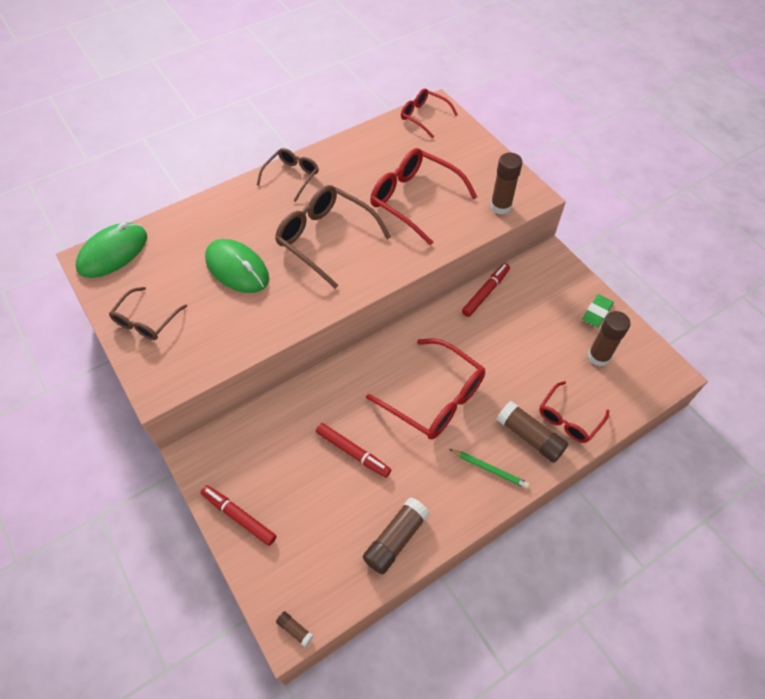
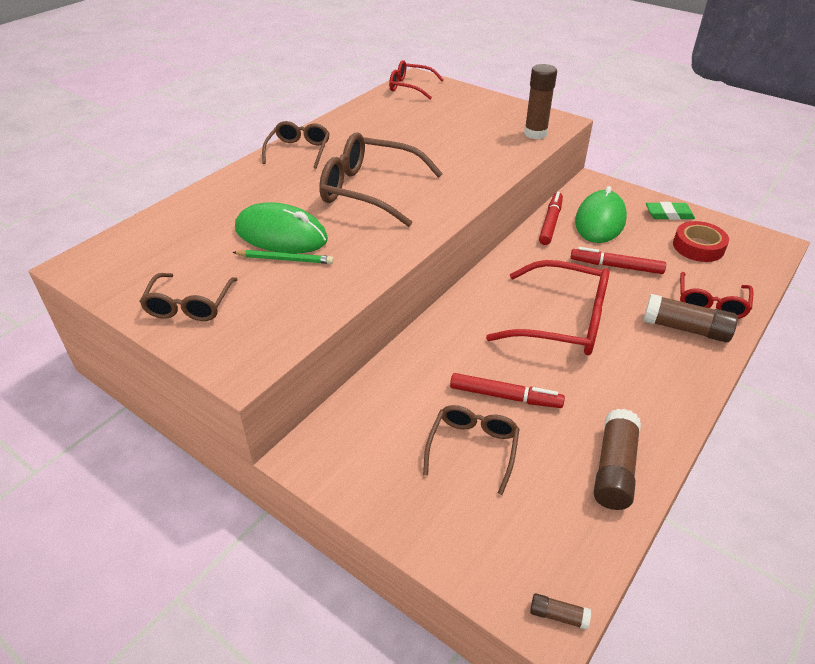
camera: 20 degrees left, 15 degrees down
green mouse [76,223,147,278] -> green mouse moved to [575,186,627,243]
red marker [201,485,277,546] -> red marker moved to [570,247,666,274]
red glasses [370,148,477,245] -> none
green pencil [449,449,530,489] -> green pencil moved to [232,250,334,264]
green eraser [582,294,614,327] -> green eraser turned 75 degrees clockwise [646,202,695,220]
brown glue stick [588,311,630,366] -> red tape [673,221,729,262]
none -> brown glasses [423,405,520,495]

